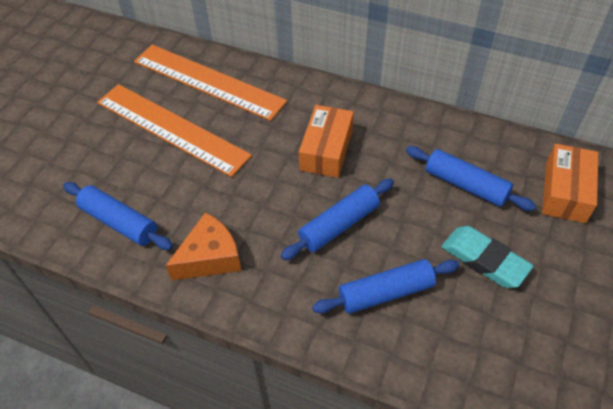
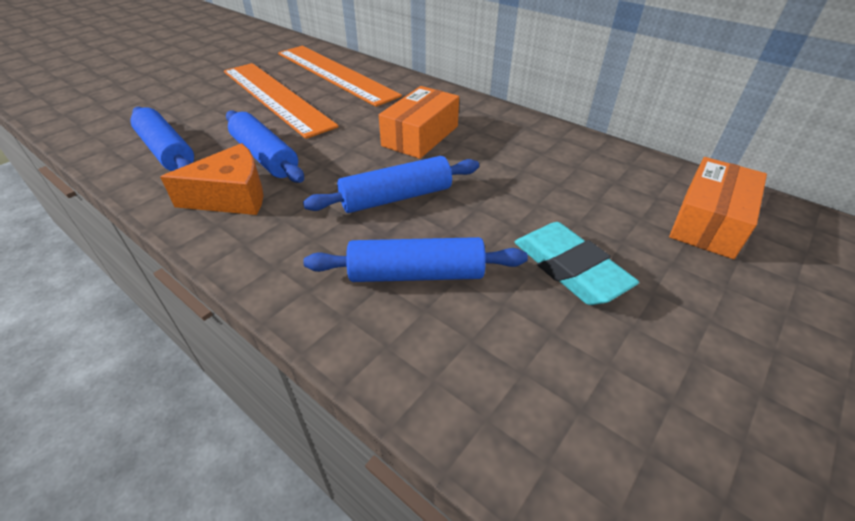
camera: 15 degrees right, 10 degrees down
blue rolling pin [406,146,536,211] -> blue rolling pin moved to [226,110,304,183]

